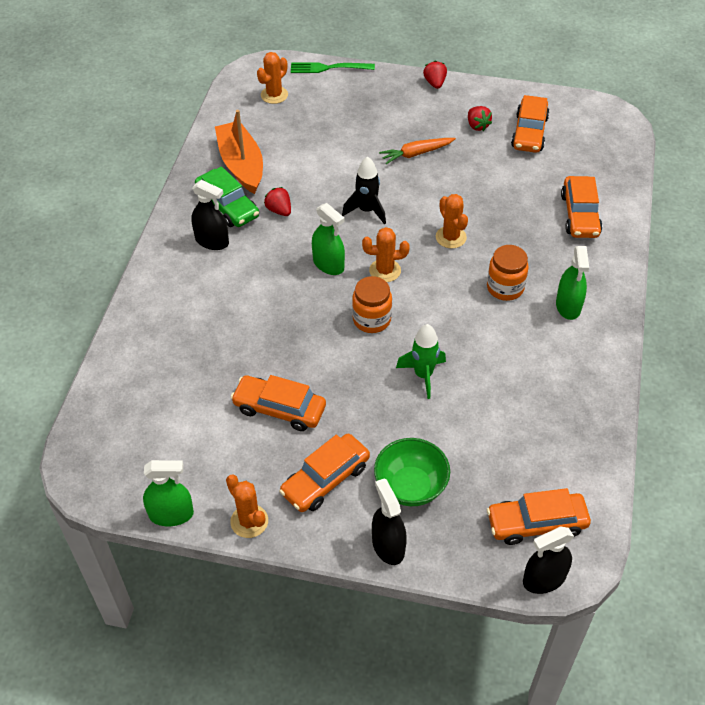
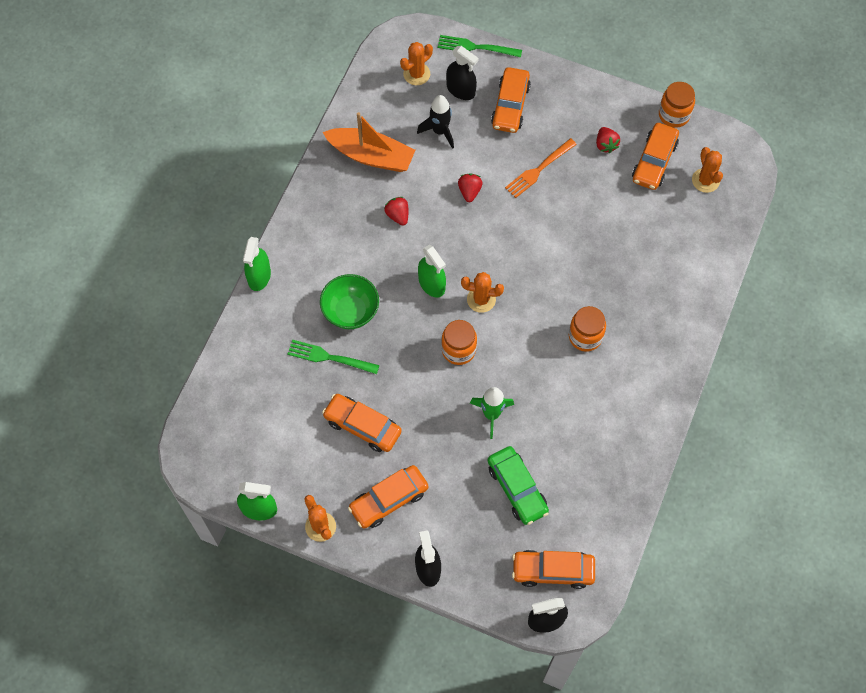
camera: 10 degrees right, 15 degrees up
black spray bottle [191,180,229,250] -> black spray bottle moved to [446,46,479,100]
green car [195,167,259,227] -> green car moved to [488,446,549,525]
orange boat [215,110,263,194] -> orange boat turned 120 degrees clockwise [323,112,415,172]
black rocket [342,156,386,224] -> black rocket moved to [417,95,454,149]
green bowl [374,438,450,506] -> green bowl moved to [320,274,379,329]
orange carrot [379,138,456,164] -> orange fork [505,138,577,198]
red strawberry [423,61,447,89] -> red strawberry moved to [458,174,483,202]
orange cactus [436,194,468,248] -> orange cactus moved to [692,147,723,193]
green spray bottle [556,246,589,320] -> green spray bottle moved to [243,237,271,291]
orange car [561,176,602,238] -> orange car moved to [491,67,531,133]
none -> green fork [287,340,380,374]
none -> orange jar [659,82,695,128]

